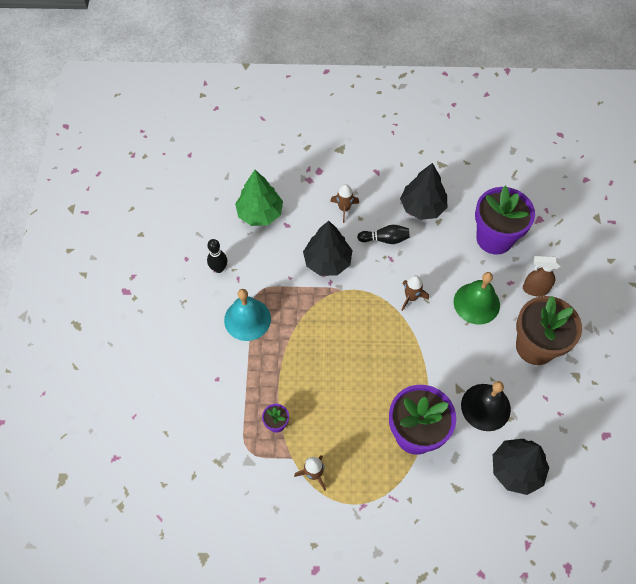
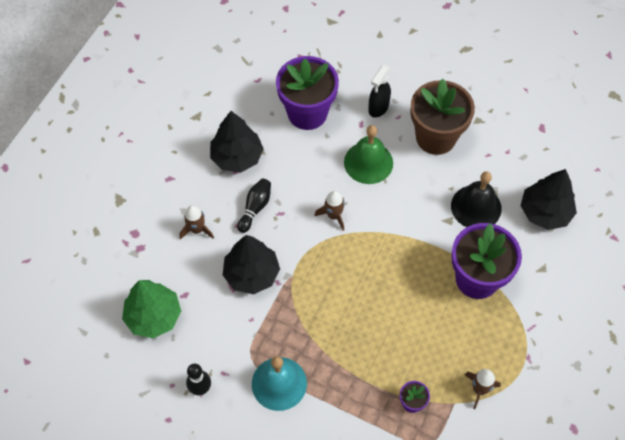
camera: 65 degrees left, 0 degrees up
brown spray bottle [523,256,561,296] -> black spray bottle [368,65,391,117]

